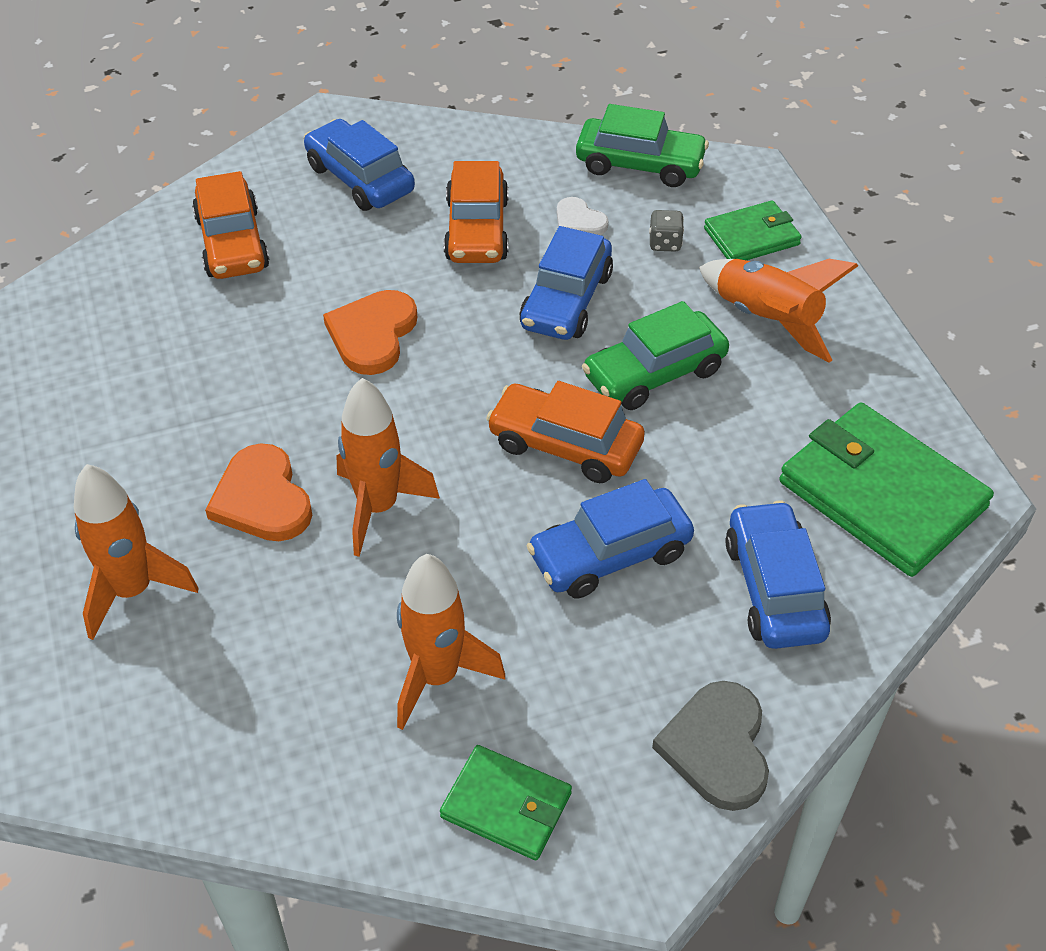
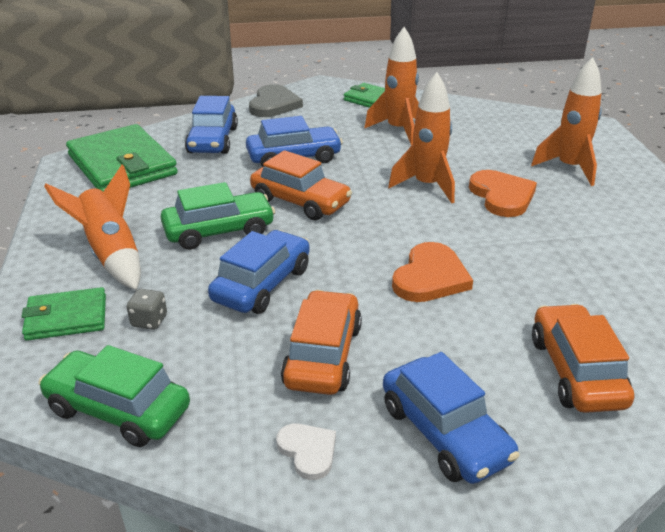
camera: 170 degrees left, 15 degrees down
white heart [557,197,608,235] -> white heart moved to [276,424,336,480]

